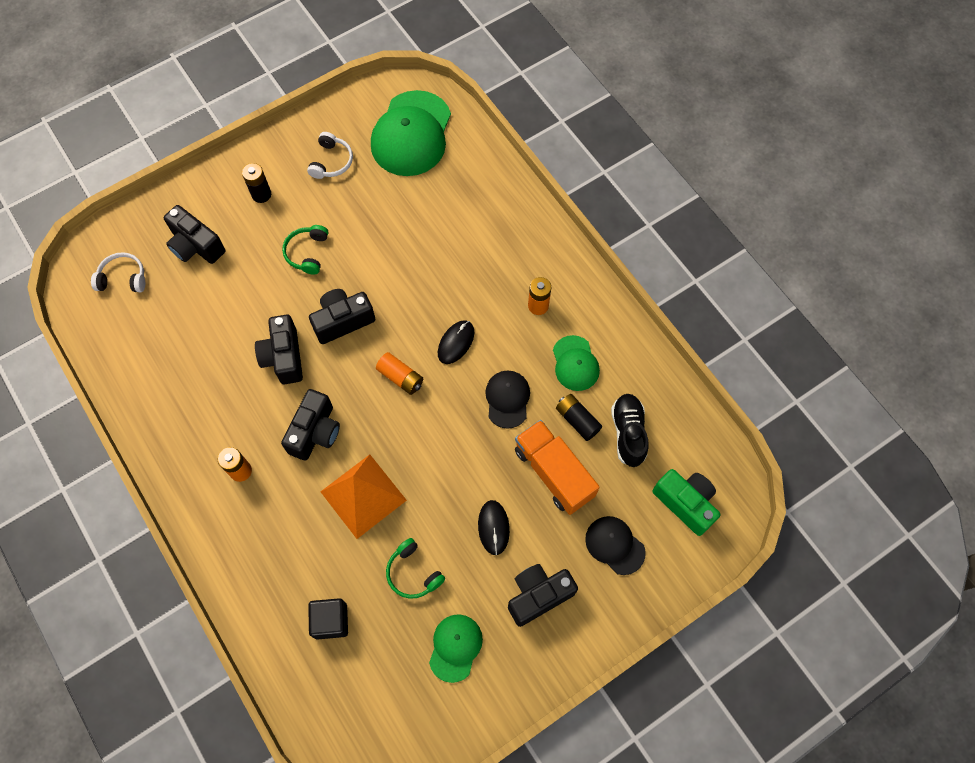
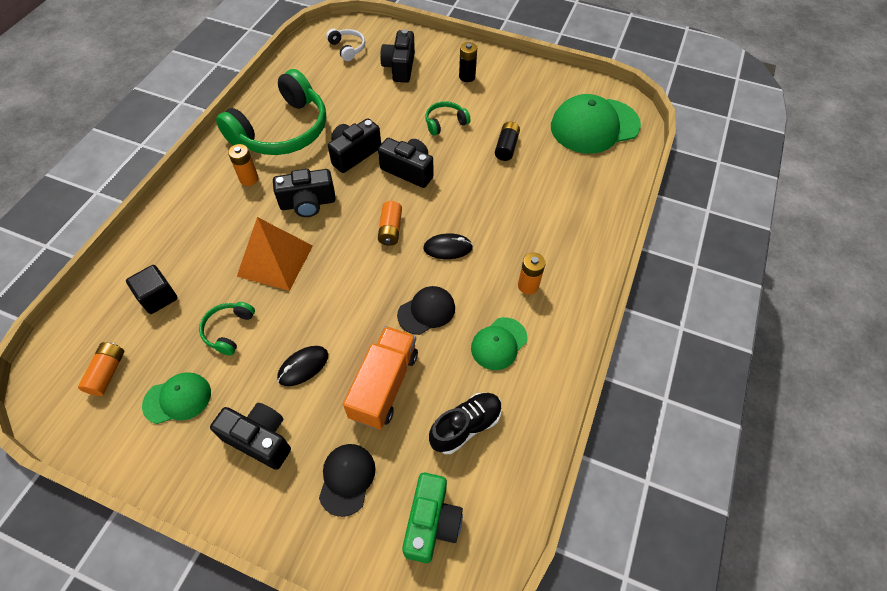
camera: 55 degrees right, 10 degrees down
white headphones [307,132,353,179] -> none
black battery [556,394,602,441] -> black battery moved to [495,121,520,161]
none -> orange battery [78,342,124,396]
none -> green headphones [216,69,326,155]

